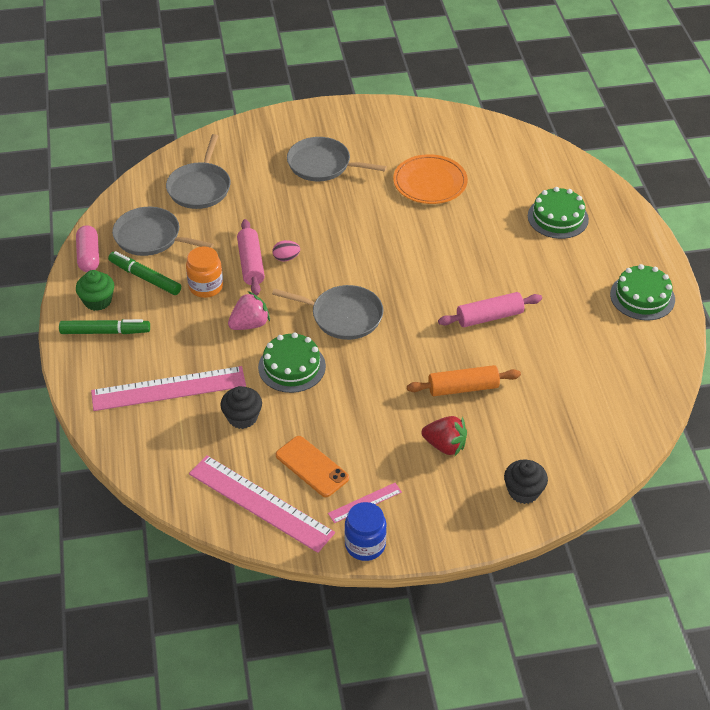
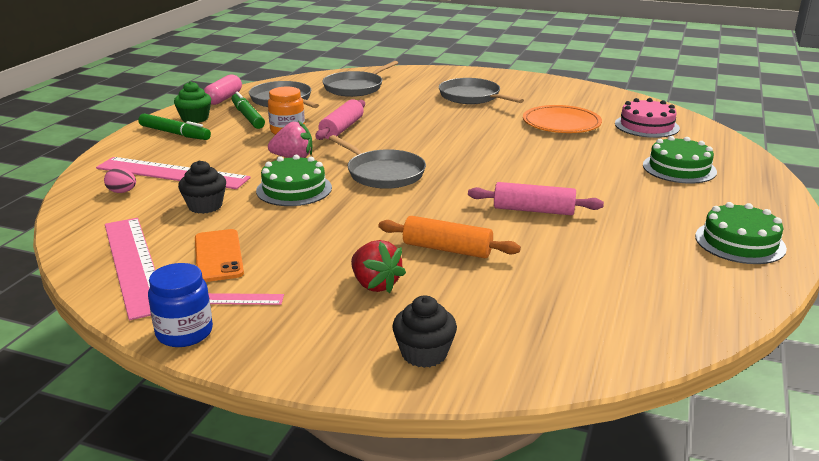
camera: 30 degrees right, 20 degrees down
pink egg [273,240,300,261] -> pink egg moved to [104,168,136,193]
none -> pink cake [615,98,680,138]

